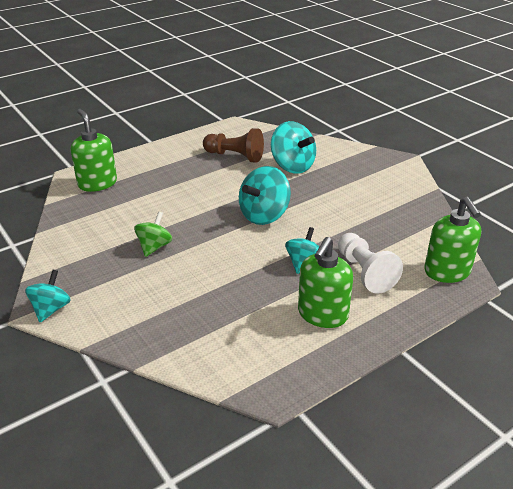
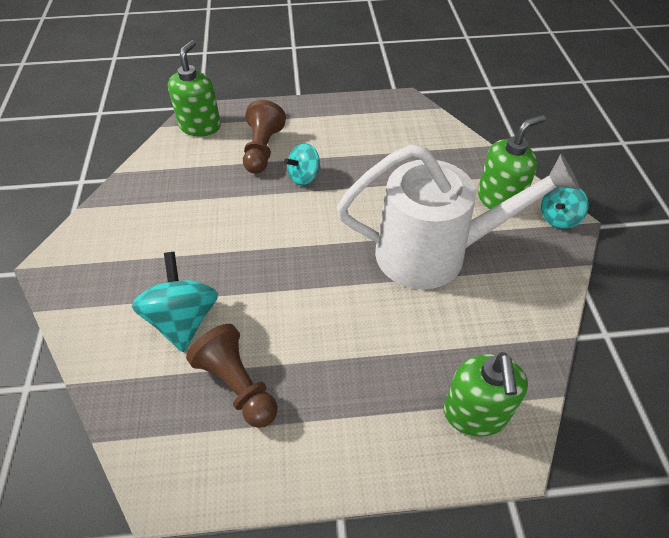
camera: 150 degrees left, 15 degrees up
green spinning top [134,212,172,257] -> white watering can [337,144,580,289]
turquoise spinning top [239,166,291,225] -> none
green soap dispenser [298,237,353,328] -> green soap dispenser moved to [478,115,546,209]
white pawn [338,233,403,294] -> brown pawn [243,100,286,174]

